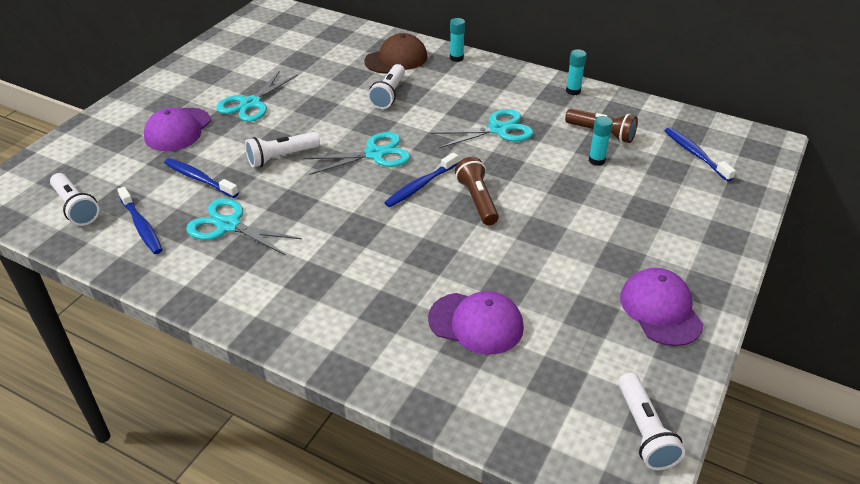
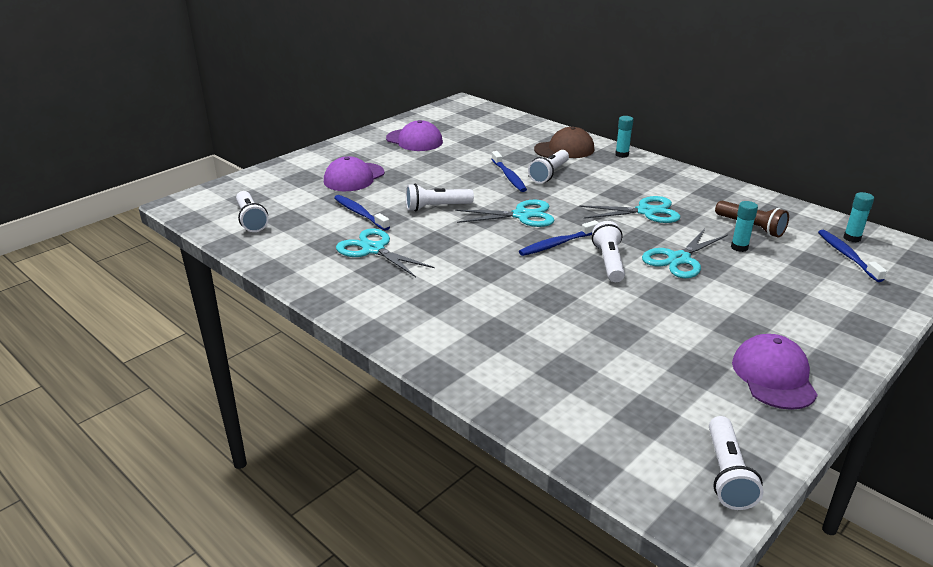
camera: 15 degrees right, 10 degrees down
blue toothbrush [117,186,163,254] -> blue toothbrush moved to [491,151,527,192]
turquoise scissors [216,71,298,122] -> turquoise scissors moved to [642,228,728,278]
purple cap [428,291,524,355] -> purple cap moved to [386,120,443,151]
brown flashlight [455,157,499,225] -> white flashlight [592,221,625,282]
turquoise glue stick [566,49,587,95] -> turquoise glue stick moved to [843,192,874,242]

